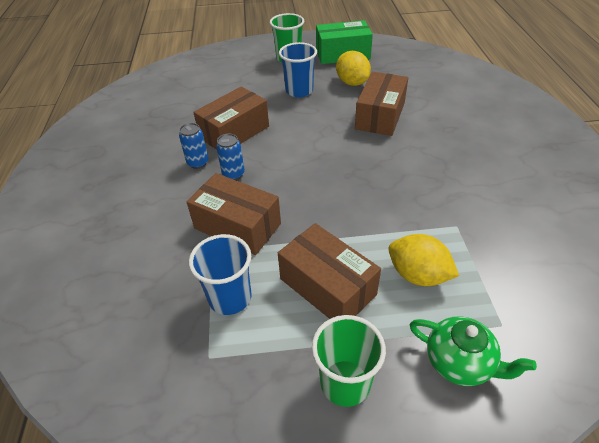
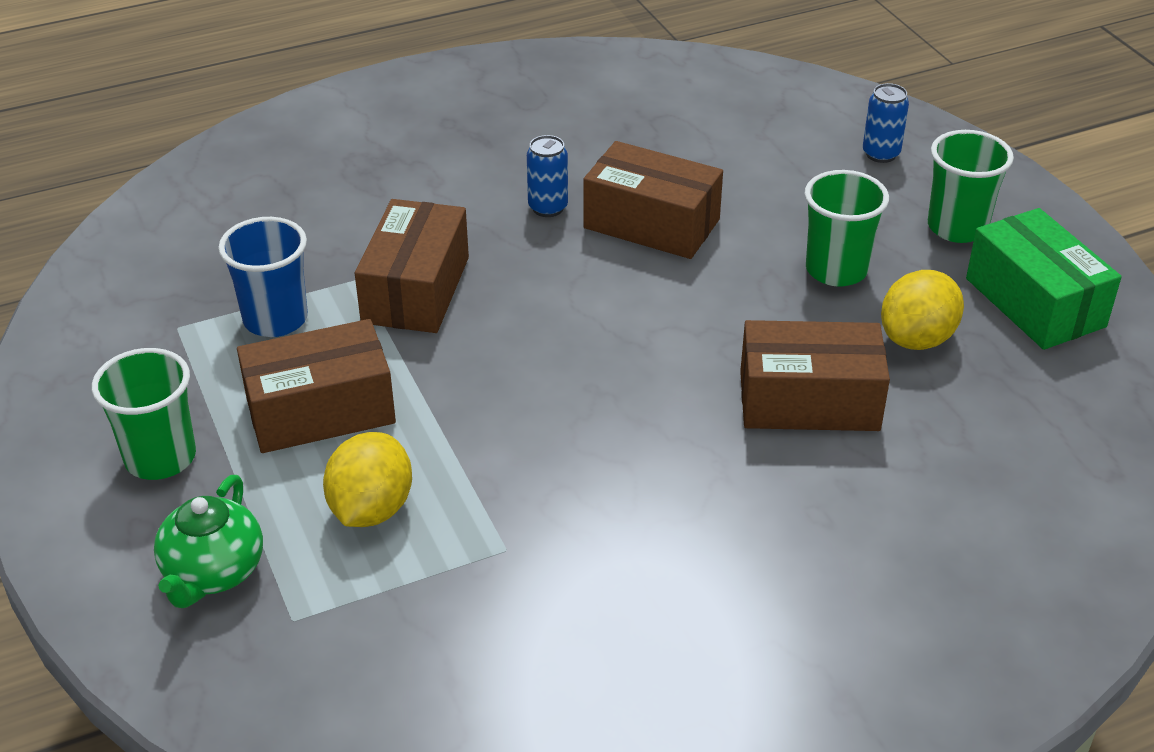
camera: 70 degrees right, 5 degrees down
blue can [216,134,245,180] -> blue can moved to [863,83,909,163]
brown box [278,223,381,319] -> brown box turned 45 degrees clockwise [237,319,396,453]
blue cup [279,42,317,97] -> green cup [804,170,889,287]

